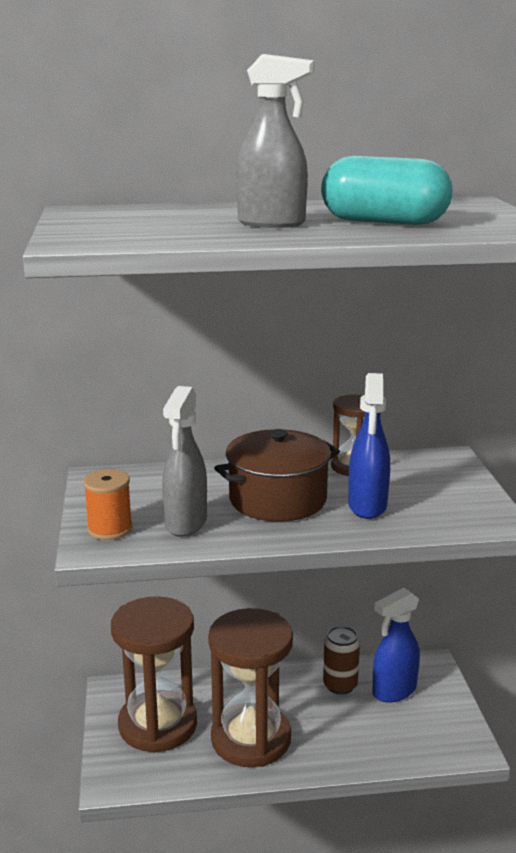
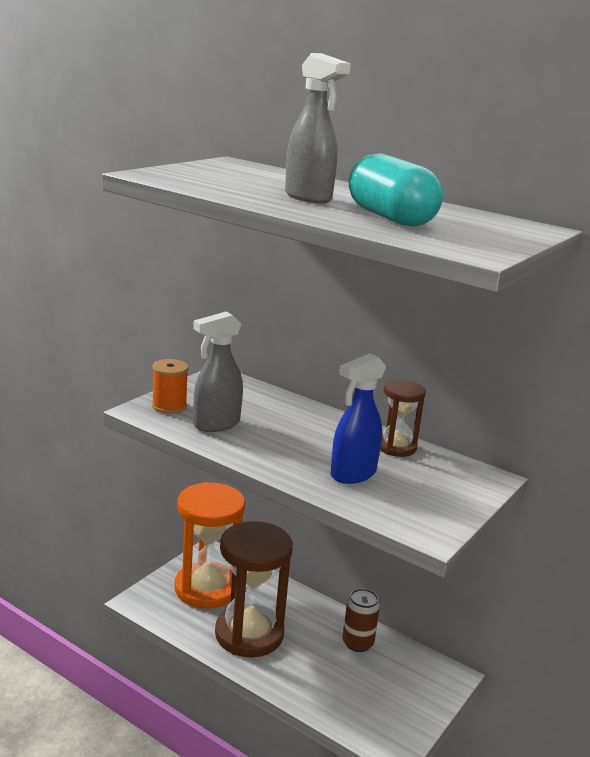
camera: 40 degrees right, 0 degrees up
brown hourglass [111,596,197,753] -> orange hourglass [175,482,245,609]
brown pot [214,429,340,522] -> none
blue spray bottle [372,588,420,703] -> none

